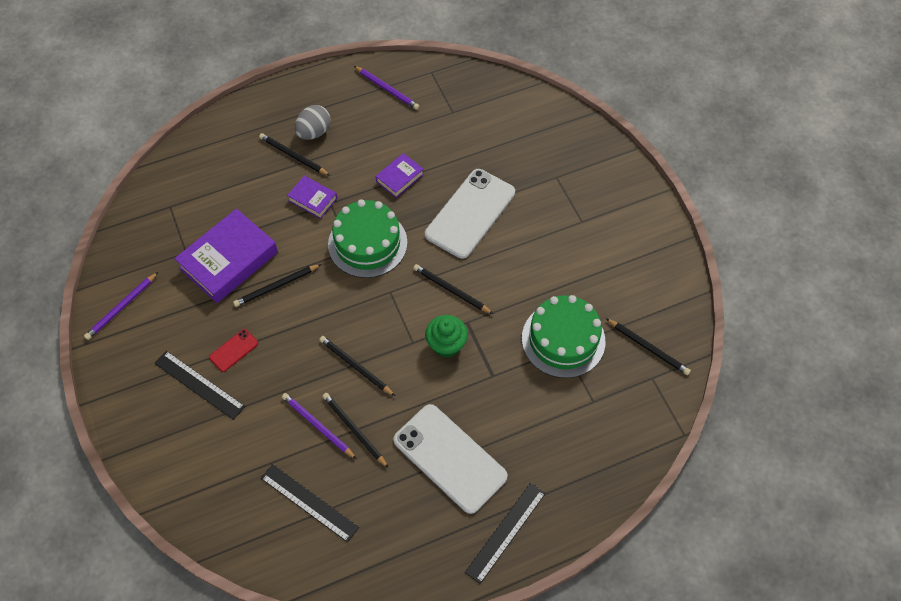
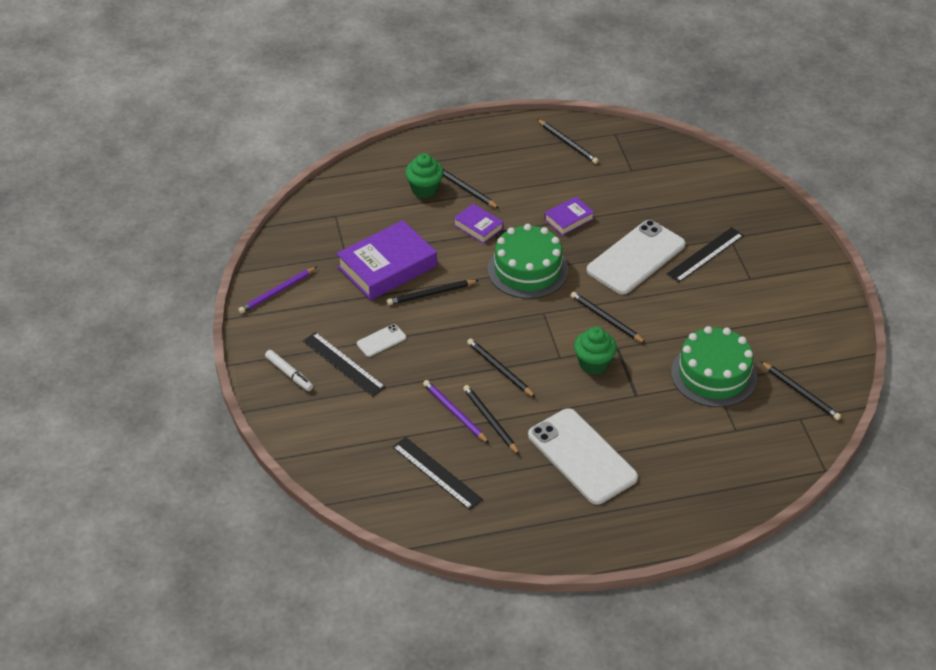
camera: 10 degrees right, 15 degrees down
red phone [209,329,258,372] -> white phone [357,324,406,357]
grey egg [295,105,331,140] -> none
purple pencil [354,66,419,110] -> black pencil [537,119,599,164]
black ruler [465,483,546,584] -> black ruler moved to [667,227,744,283]
none -> white marker [265,350,313,391]
none -> green cupcake [405,153,444,198]

